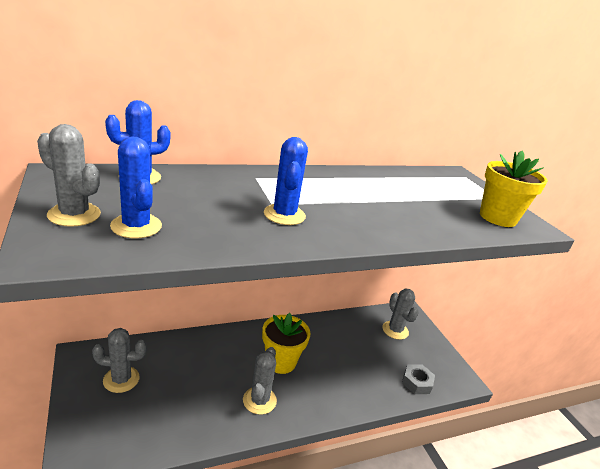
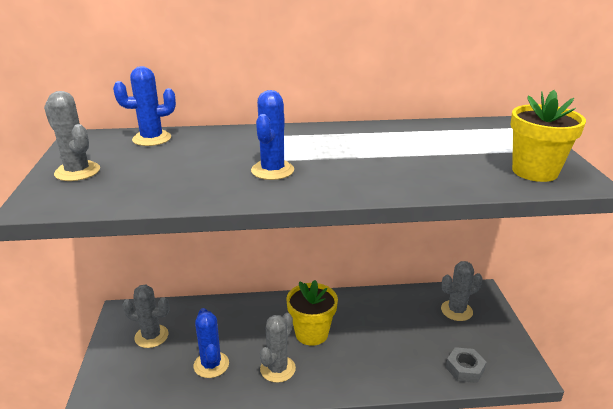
camera: 20 degrees right, 0 degrees up
blue cactus [110,136,162,239] -> blue cactus moved to [194,308,229,378]
grey cactus [382,288,419,340] -> grey cactus turned 75 degrees clockwise [441,261,482,321]

